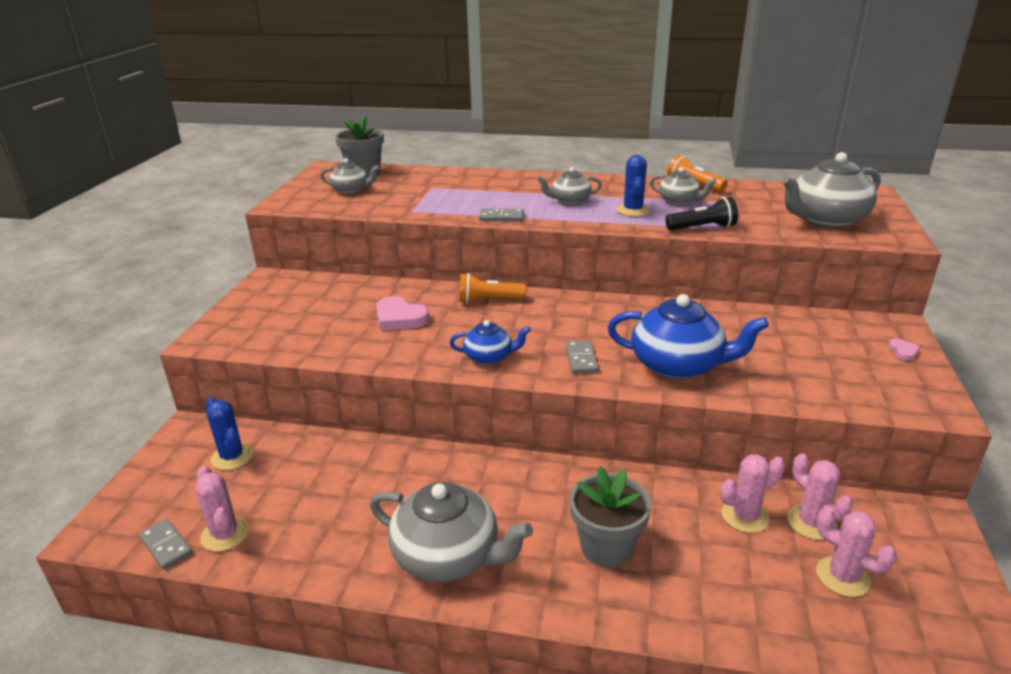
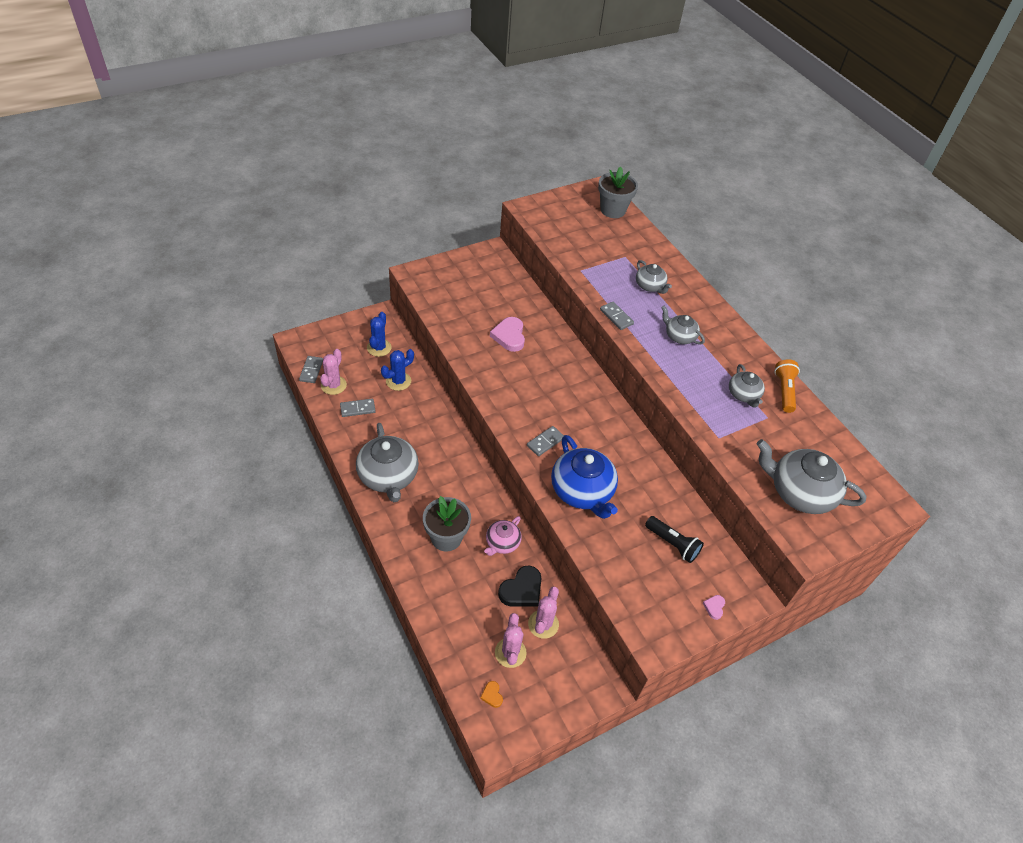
camera: 45 degrees right, 20 degrees up
grey teapot [320,158,379,194] -> grey teapot moved to [636,260,672,294]
blue teapot [450,320,531,365] -> none
orange flashlight [459,273,526,303] -> none
blue cactus [616,155,650,217] -> blue cactus moved to [381,349,414,391]
black flashlight [665,197,738,230] -> black flashlight moved to [645,516,704,563]
pink cactus [721,454,785,533] -> black heart [498,566,541,607]
pink heart [888,339,920,361] -> pink heart turned 150 degrees clockwise [703,595,725,620]
none -> grey domino [340,399,376,417]
none -> orange heart [480,681,503,708]
none -> pink teapot [484,516,522,556]

